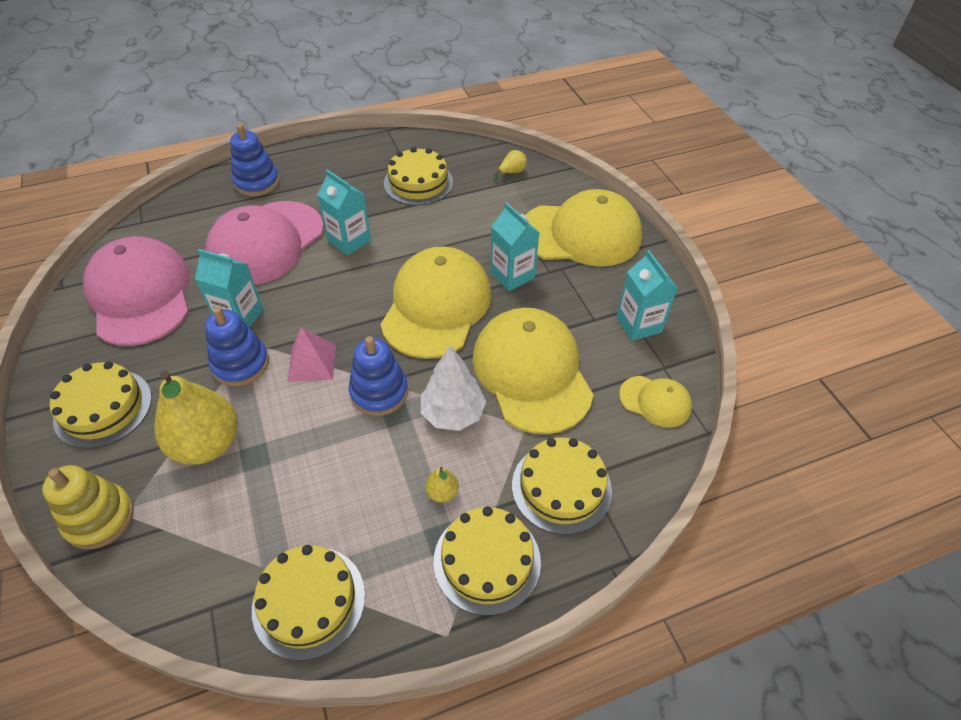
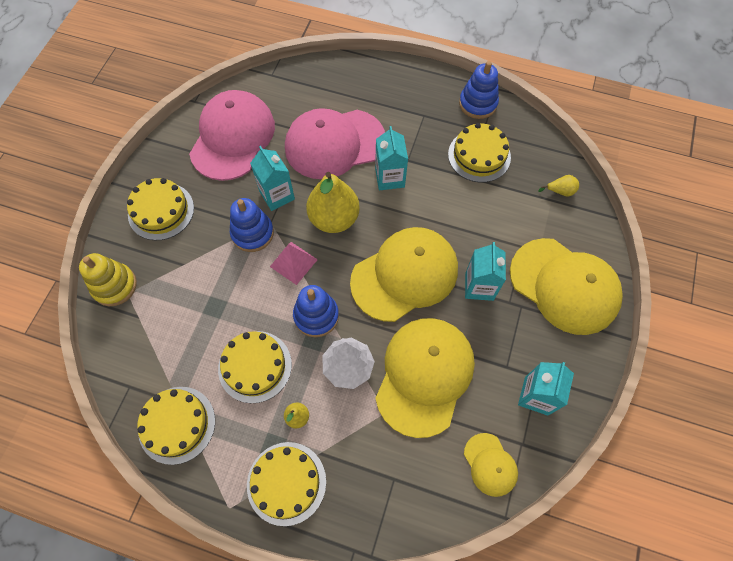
camera: 40 degrees right, 15 degrees up
yellow pear [154,370,238,465] -> yellow pear moved to [306,172,360,233]
blue stacking toy [230,124,280,196] -> blue stacking toy moved to [459,61,499,119]
yellow cake [512,438,612,535] -> yellow cake moved to [218,331,292,403]

